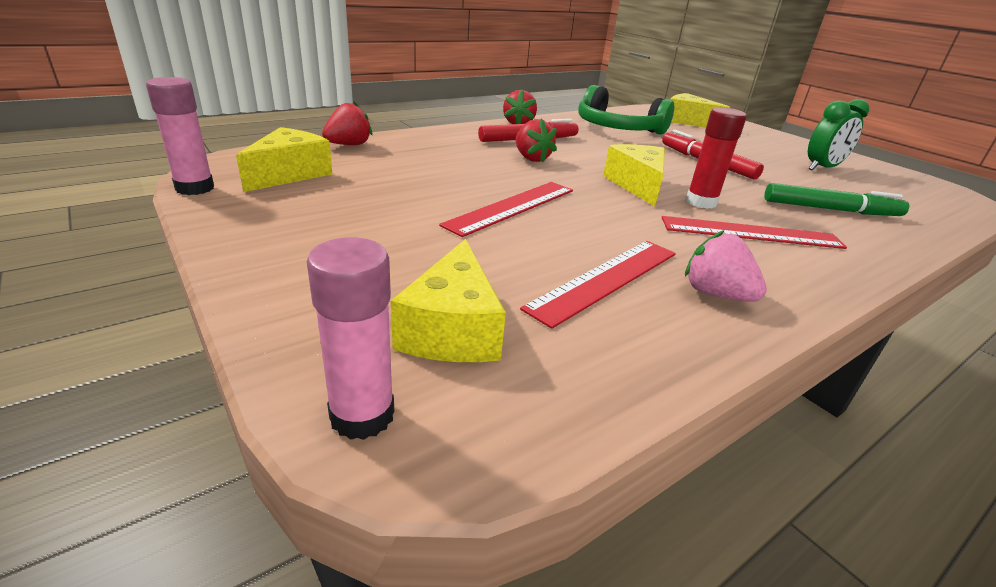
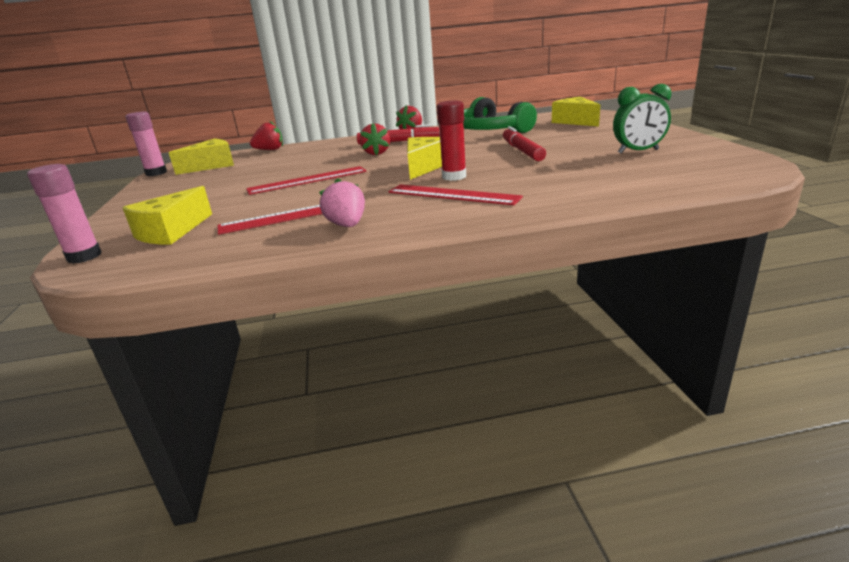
camera: 30 degrees right, 5 degrees down
green marker [764,183,909,216] -> none

